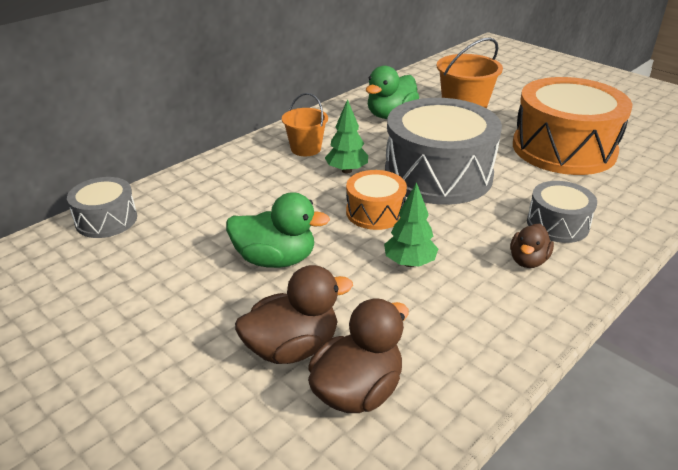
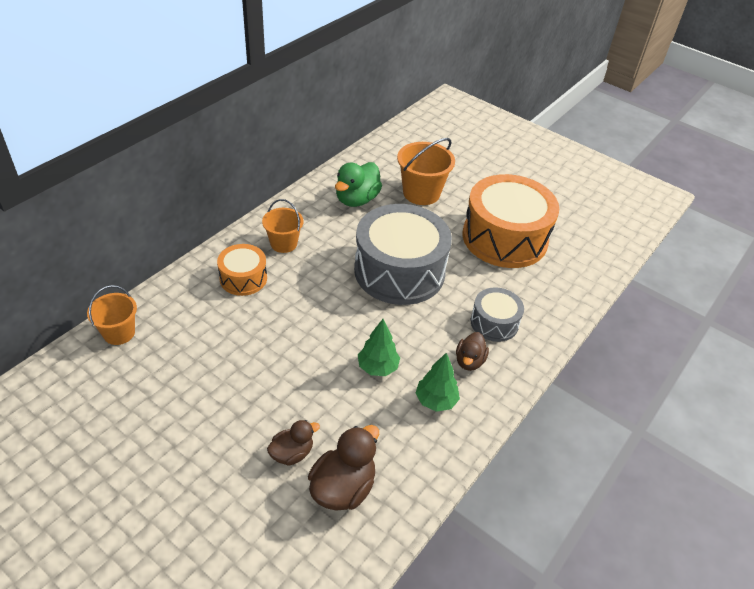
camera: 10 degrees left, 10 degrees up
grey drum [67,177,137,238] -> orange bucket [87,285,137,345]
green duck [226,192,330,268] -> none
brown duck [235,265,353,364] -> brown duck [267,420,320,466], size x0.62
green tree [325,99,368,173] -> green tree moved to [416,353,460,412]
orange drum [346,170,407,230] -> orange drum moved to [217,244,267,296]

